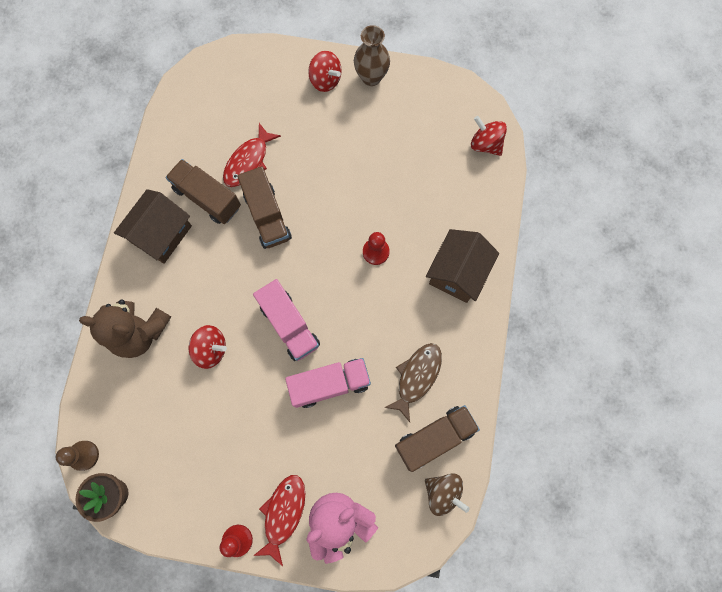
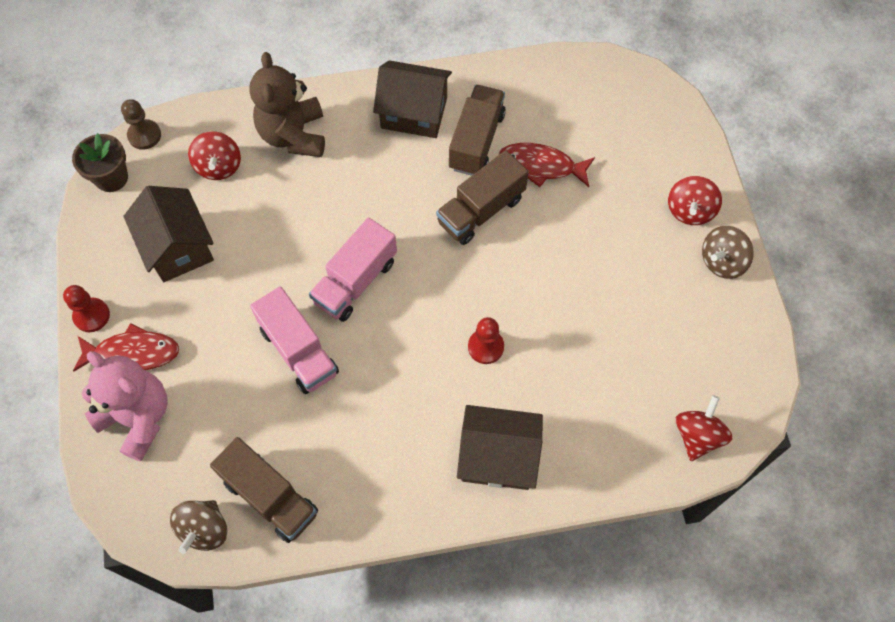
camera: 70 degrees right, 10 degrees down
red spinning top [189,325,227,369] -> red spinning top moved to [188,131,241,180]
brown vase [354,25,390,86] -> brown spinning top [702,226,754,279]
brown fish [384,343,442,422] -> none
none -> brown house [123,186,214,282]

